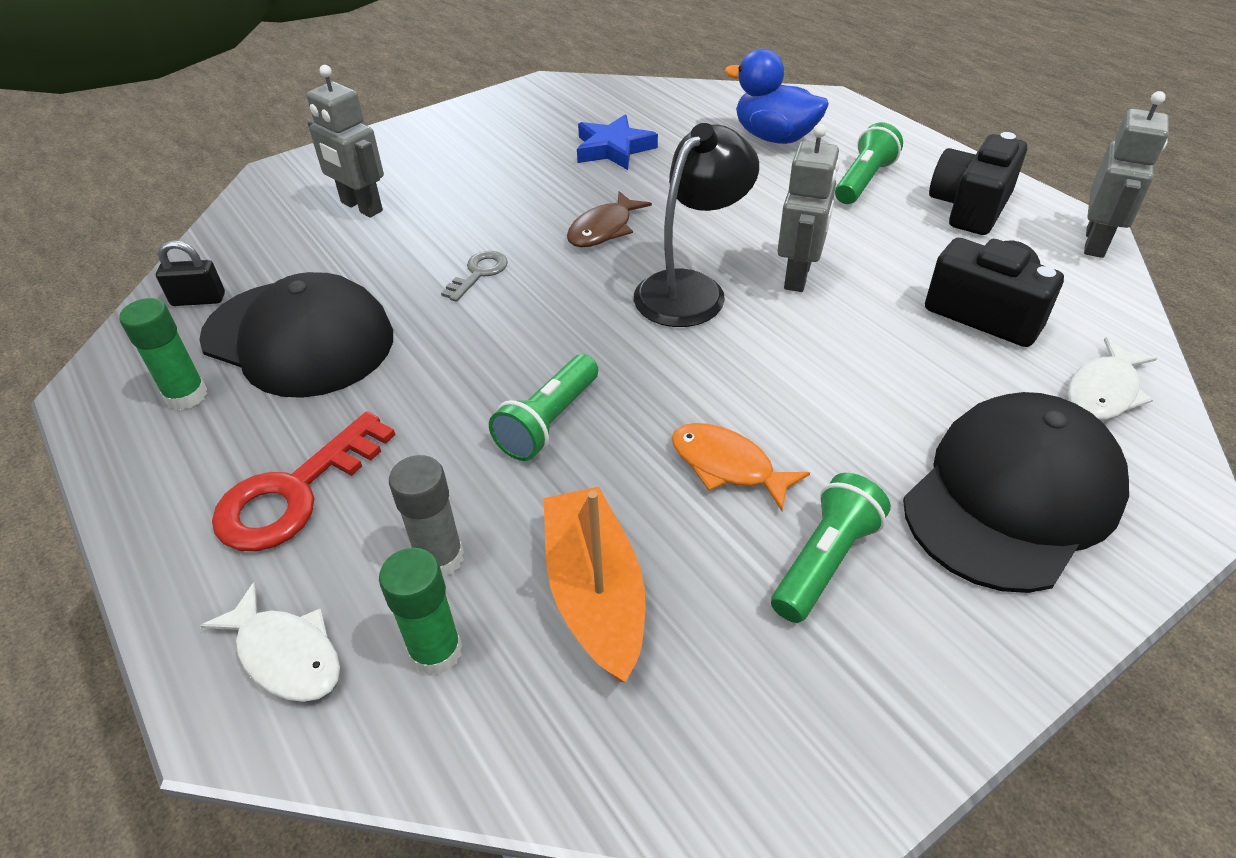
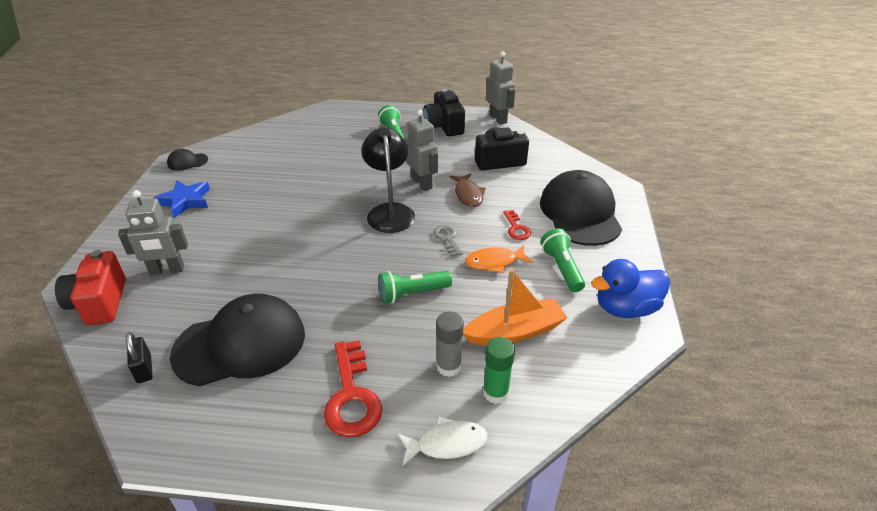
camera: 50 degrees left, 5 degrees down
green glue stick [119,298,207,410] -> none
black padlock [156,240,225,306] -> black padlock turned 60 degrees counterclockwise [126,332,153,383]
grey key [441,251,508,302] -> grey key moved to [433,225,463,257]
green flashlight [489,354,598,461] -> green flashlight turned 90 degrees clockwise [378,271,452,303]
orange boat [543,487,645,682] -> orange boat turned 135 degrees clockwise [463,269,567,345]
brown fish [567,191,652,247] -> brown fish moved to [450,173,486,207]
blue star [577,114,658,170] -> blue star moved to [153,180,210,218]
blue duck [725,49,829,144] -> blue duck moved to [591,259,670,318]
white fish [1068,337,1157,420] -> none
none -> red camera [55,250,126,325]
none -> black cap [167,149,208,171]
none -> red key [503,210,531,240]

